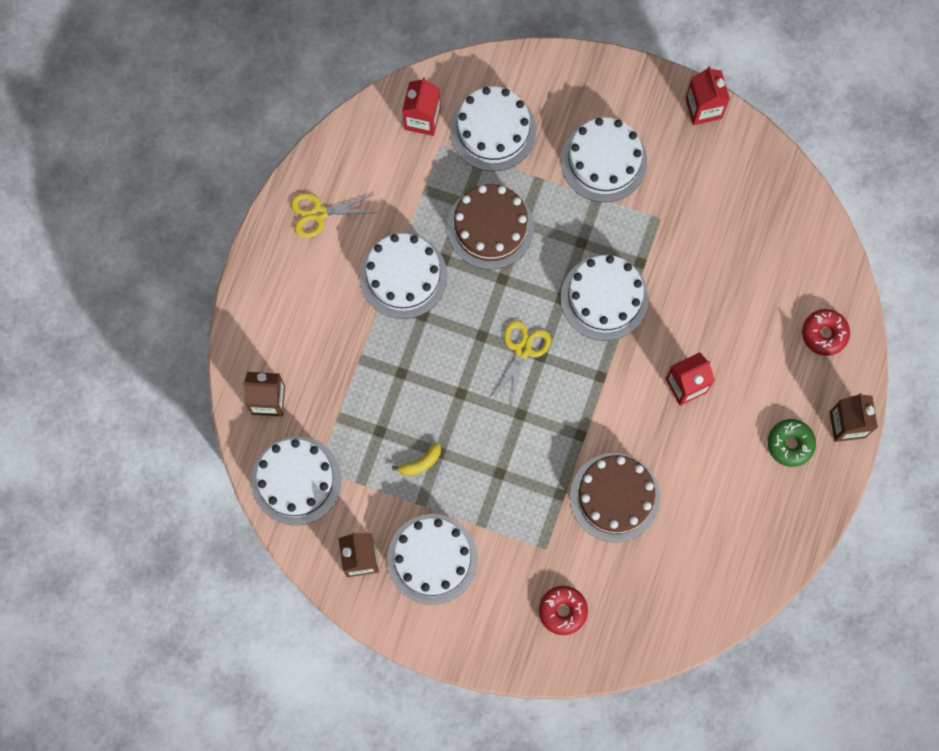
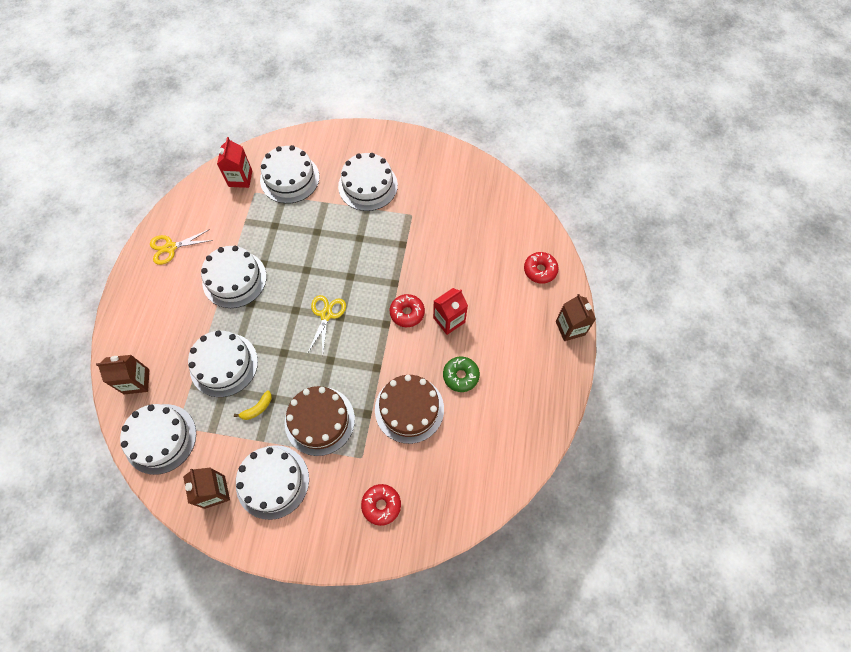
camera: 10 degrees left, 10 degrees down
brown cake [447,184,534,270] -> brown cake moved to [285,386,355,456]
white cake [561,255,649,341] -> white cake moved to [188,330,258,397]
red carton [685,66,730,125] -> none
green donut [767,419,816,467] -> green donut moved to [443,357,480,392]
none -> red donut [390,294,425,327]

